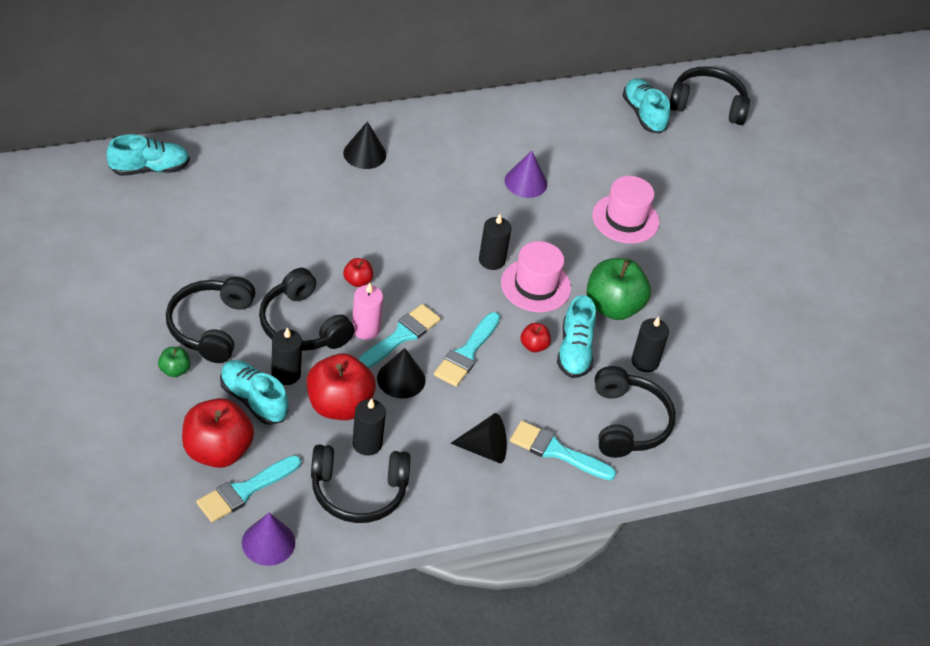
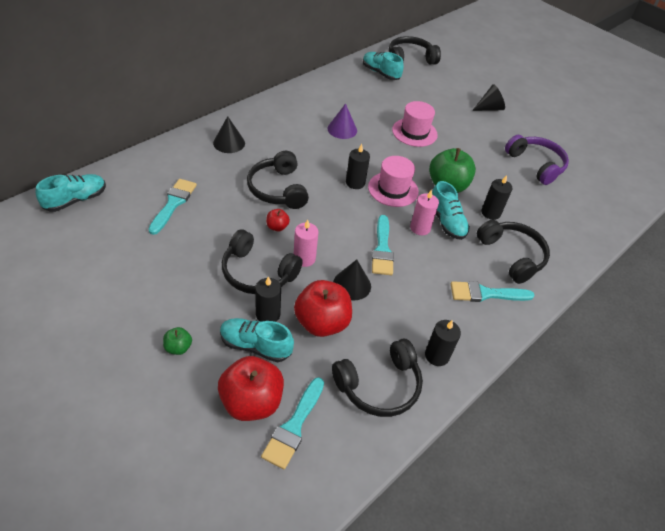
camera: 25 degrees left, 0 degrees up
black headphones [166,276,255,363] -> black headphones moved to [247,151,309,209]
purple cone [242,513,295,566] -> none
black candle [352,398,386,456] -> black candle moved to [425,320,461,366]
turquoise brush [358,304,441,368] -> turquoise brush moved to [148,179,197,235]
black cone [450,413,507,463] -> black cone moved to [472,84,505,111]
red apple [520,323,551,352] -> pink candle [410,190,439,235]
none -> purple headphones [505,135,569,185]

